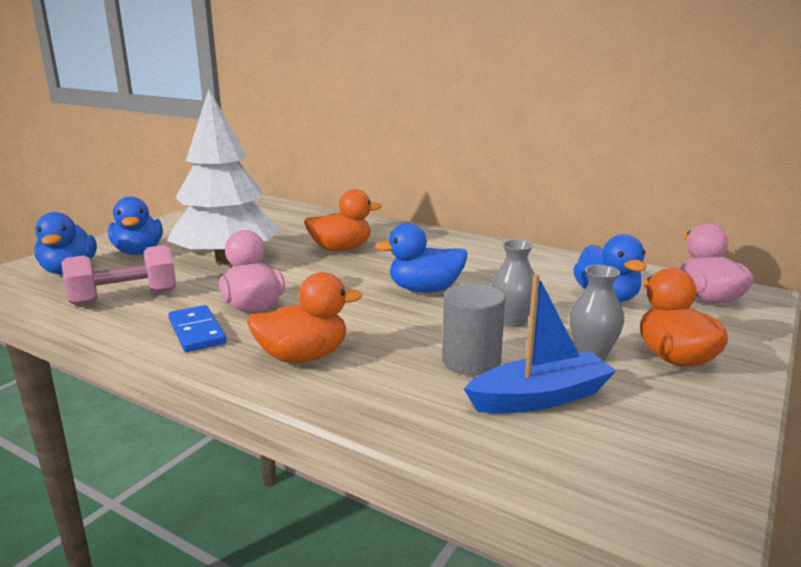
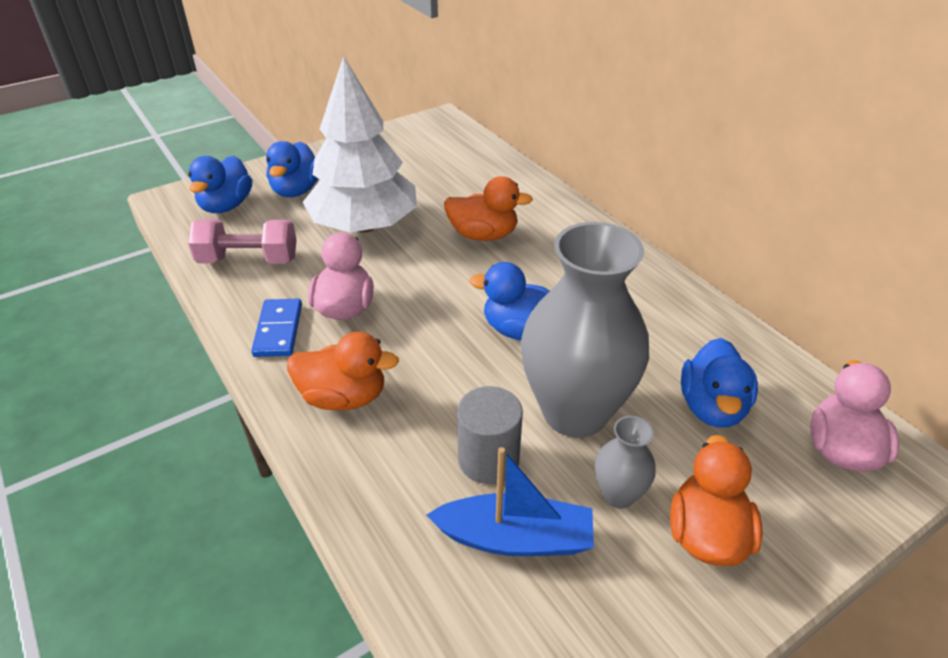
camera: 25 degrees right, 20 degrees up
grey vase [491,240,539,327] -> grey vase [521,222,649,438], size x2.25

